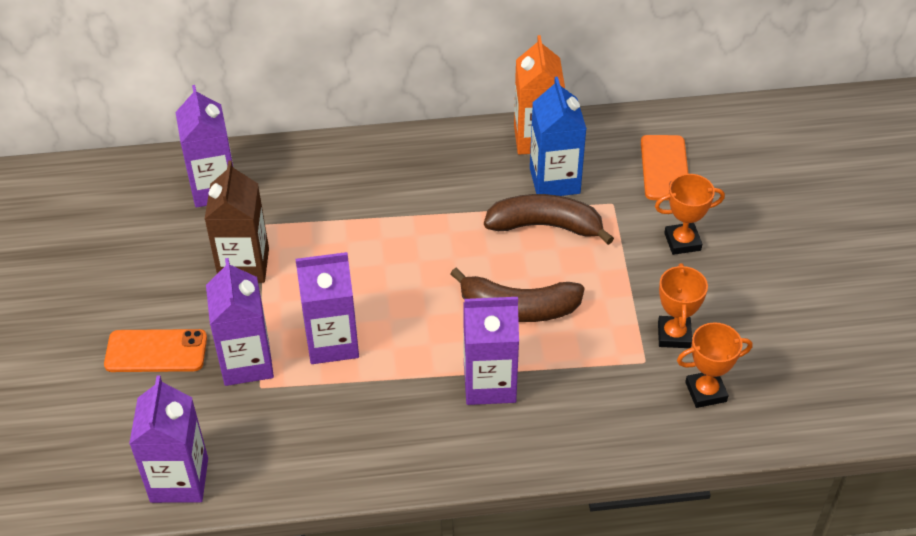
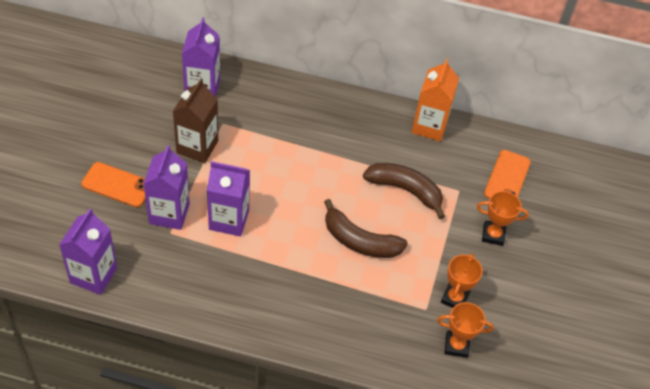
camera: 15 degrees right, 5 degrees up
purple carton [463,297,519,405] -> none
blue carton [530,77,587,196] -> none

